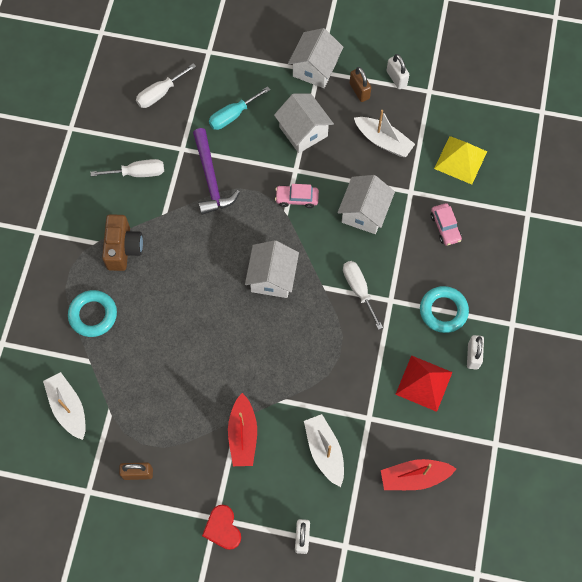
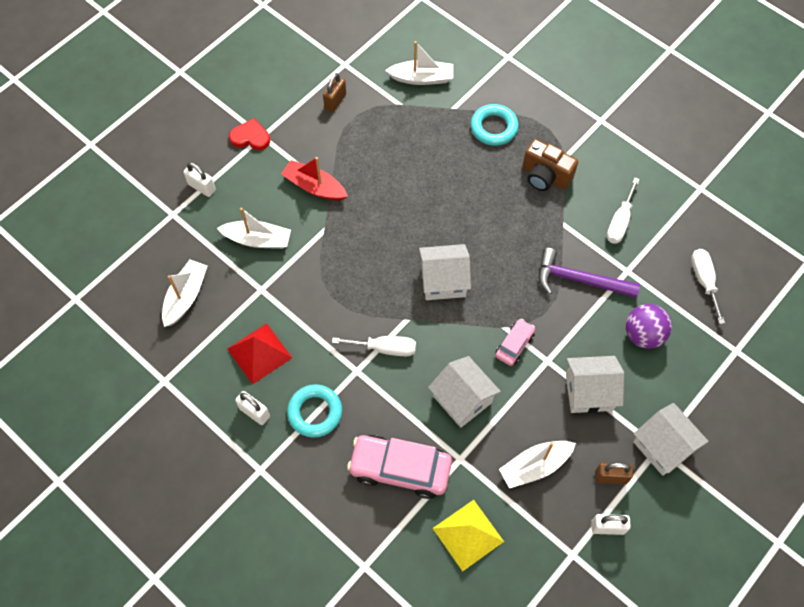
camera: 120 degrees right, 5 degrees down
turquoise screwdriver [209,86,270,130] -> purple ball [626,304,672,349]
white house [245,240,299,298] -> white house turned 45 degrees counterclockwise [419,244,471,300]
red boat [381,459,457,490] -> white boat [162,260,207,327]
pink car [431,203,462,246] -> pink car [347,435,452,499], size x1.92

